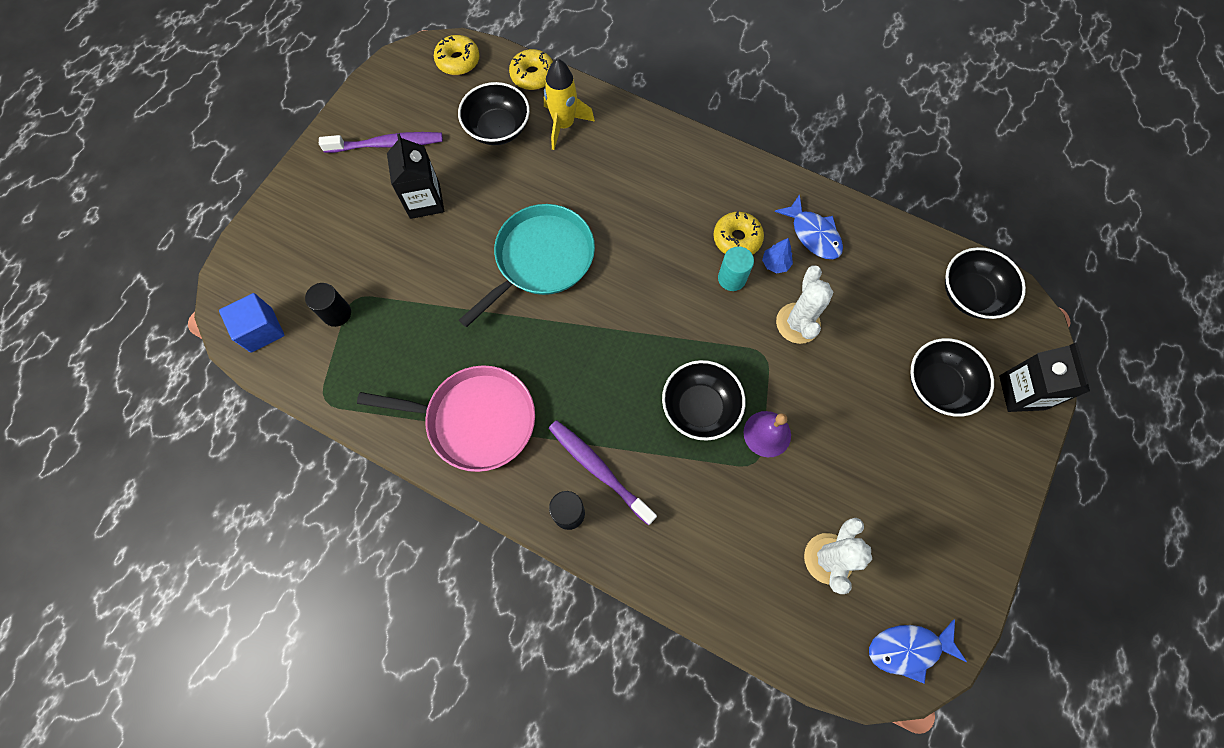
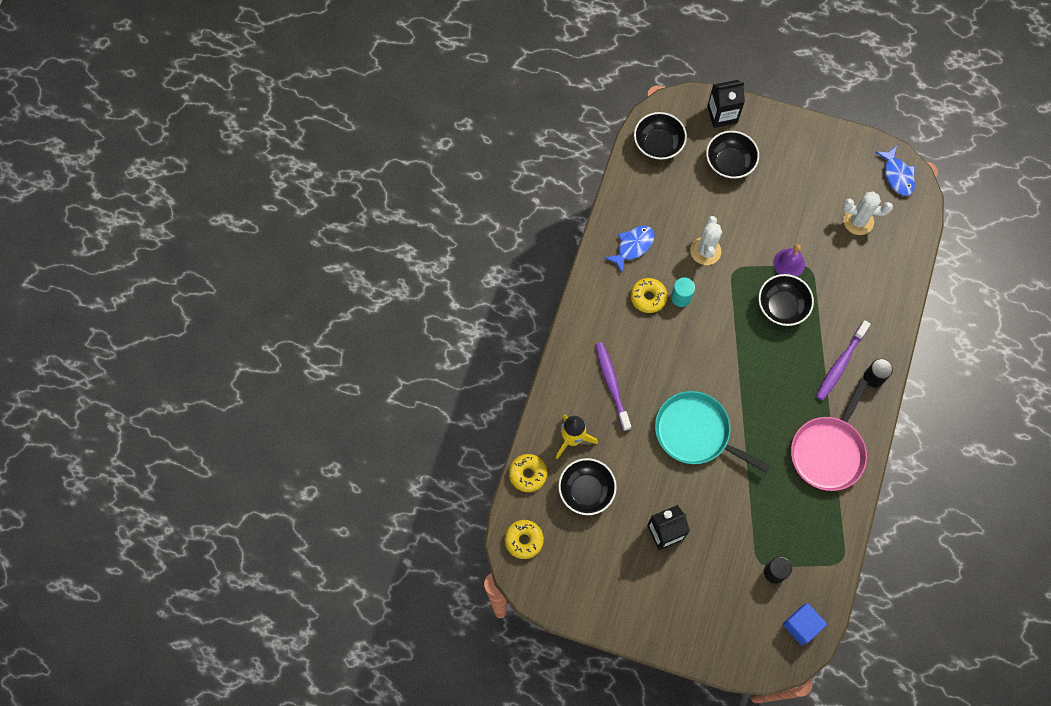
camera: 100 degrees left, 0 degrees up
purple toothbrush [319,132,443,153] -> purple toothbrush moved to [595,342,631,431]
pink pan [357,365,535,472] -> pink pan turned 150 degrees counterclockwise [791,379,868,491]
blue tree [762,238,793,273] -> none
white cactus [776,265,833,344] -> white cactus turned 75 degrees counterclockwise [690,216,722,265]

